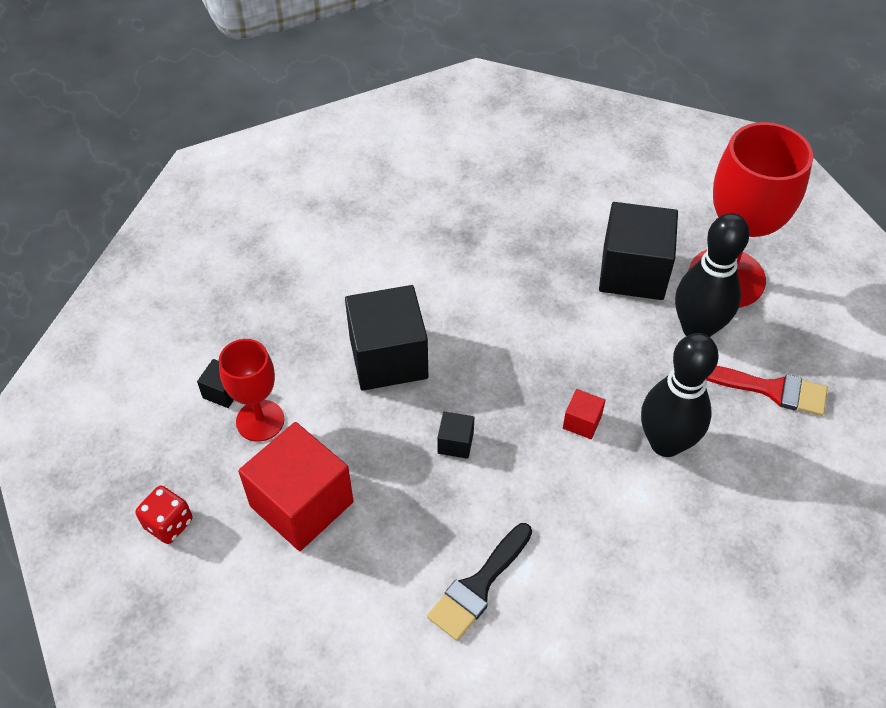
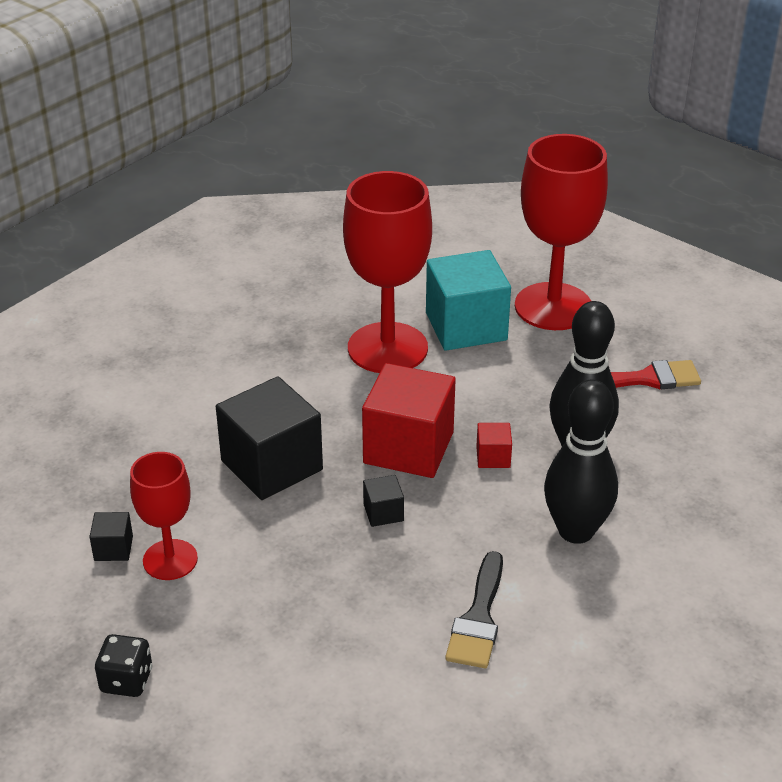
camera: 25 degrees left, 15 degrees down
red dice [135,486,193,544] -> black dice [95,634,152,697]
red cube [238,422,353,551] -> red cube moved to [362,363,456,478]
black cube [599,202,678,300] -> turquoise cube [426,250,511,351]
black bowling pin [675,213,749,337] -> black bowling pin moved to [544,380,618,544]
none -> red goblet [343,171,432,373]

